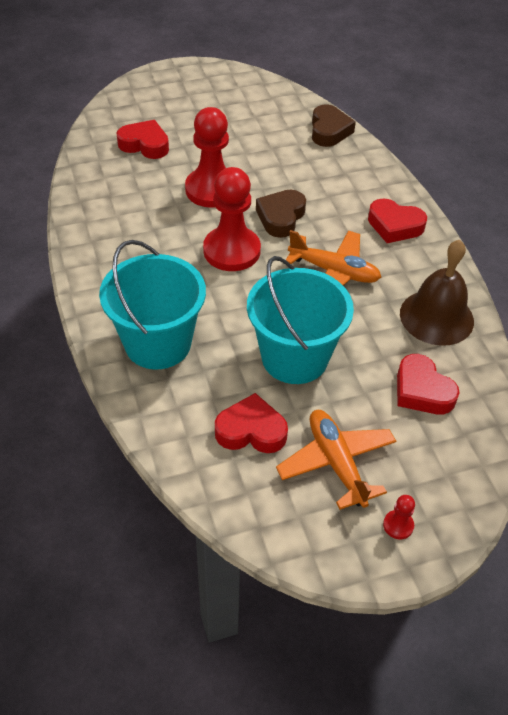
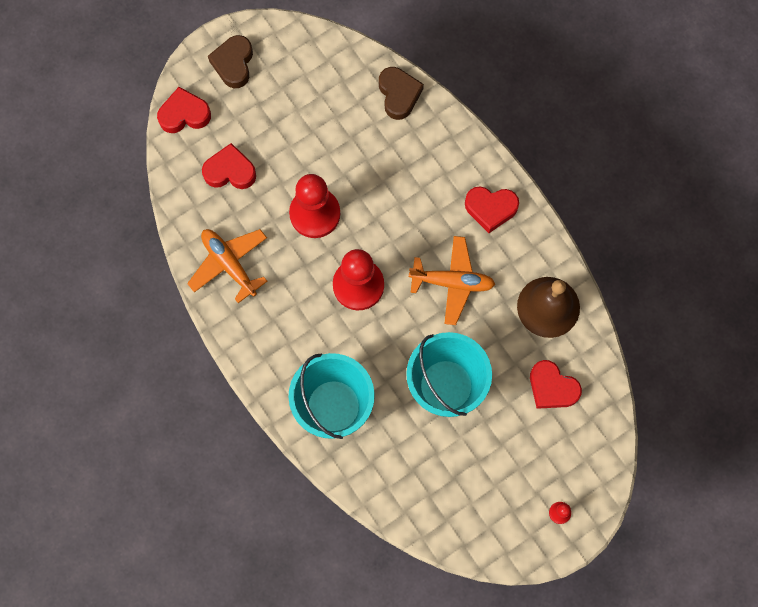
camera: 15 degrees left, 25 degrees up
red heart [215,393,288,453] -> red heart moved to [157,87,211,133]
brown heart [256,190,306,238] -> brown heart moved to [208,35,253,88]
orange plane [276,410,396,510] -> orange plane moved to [187,229,267,303]

